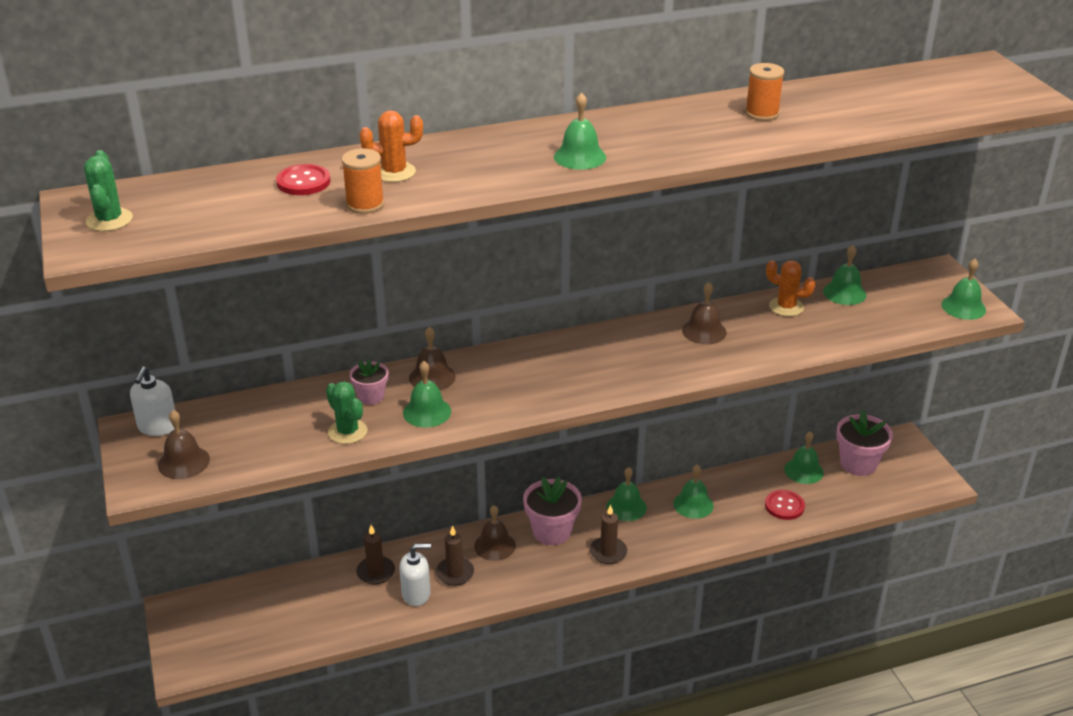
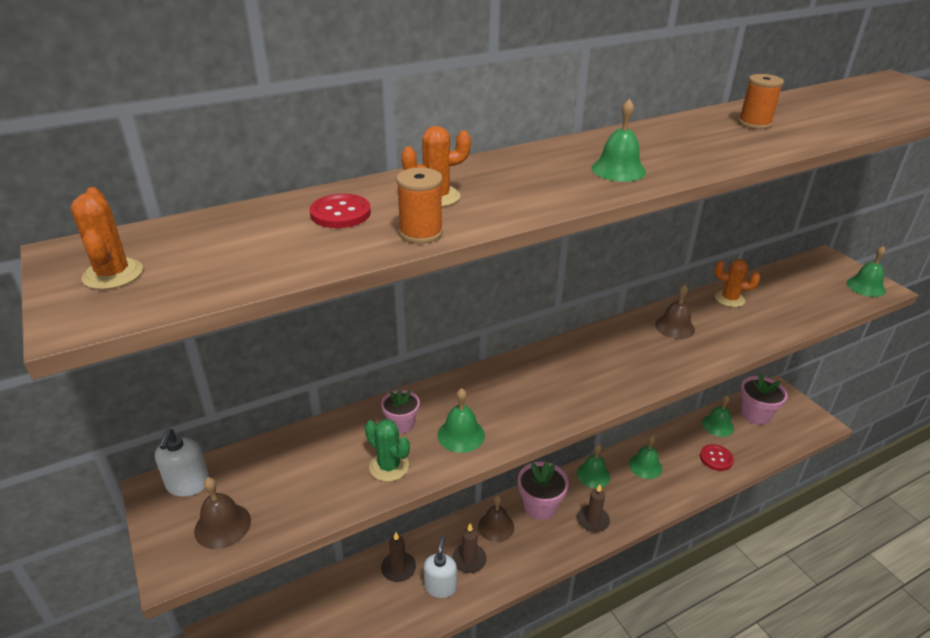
camera: 10 degrees left, 0 degrees up
green cactus [84,150,133,231] -> orange cactus [71,187,143,290]
white soap dispenser [399,544,431,606] -> white soap dispenser turned 60 degrees counterclockwise [424,536,457,598]
brown bell [409,327,456,390] -> none
green bell [823,245,866,305] -> none

